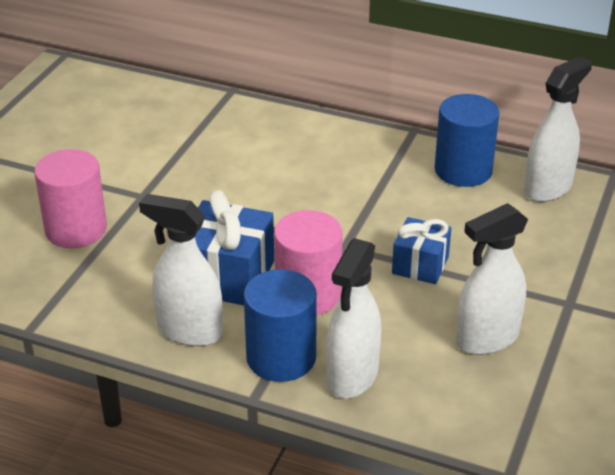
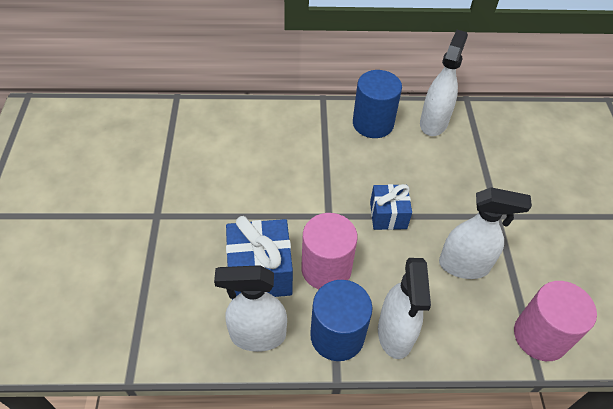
camera: 25 degrees left, 15 degrees up
pink cylinder [34,149,107,248] -> pink cylinder moved to [514,281,597,361]
white spray bottle [456,203,528,355] -> white spray bottle turned 120 degrees counterclockwise [439,187,532,279]

